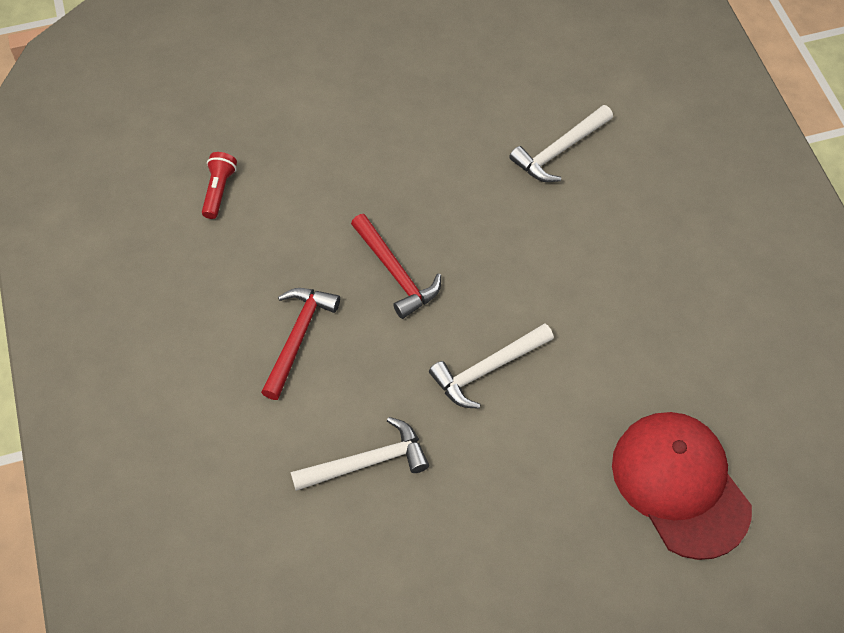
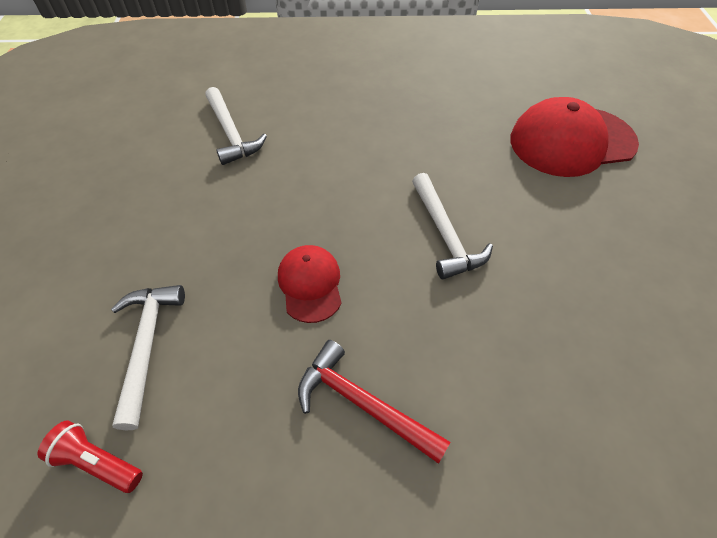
camera: 75 degrees left, 5 degrees down
white hammer [291,417,429,491] -> white hammer moved to [111,285,185,430]
red hammer [351,214,441,319] -> red cap [278,245,342,323]

